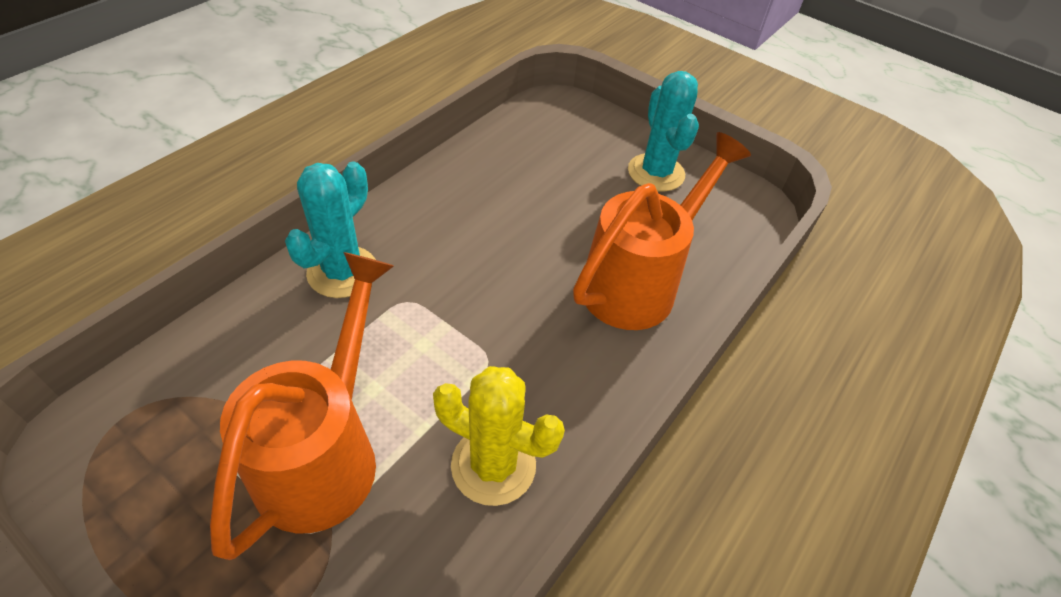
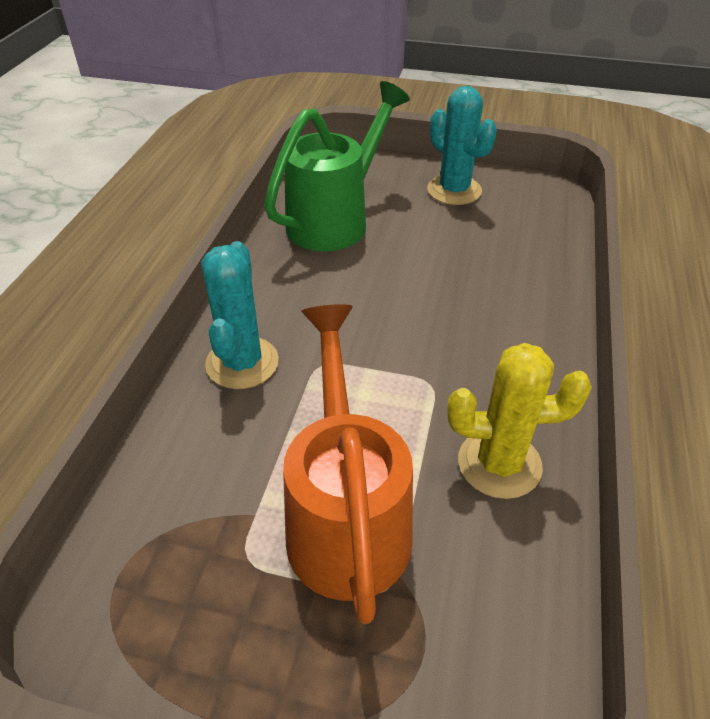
camera: 20 degrees left, 5 degrees down
orange watering can [573,132,751,330] -> none
none -> green watering can [264,81,410,252]

